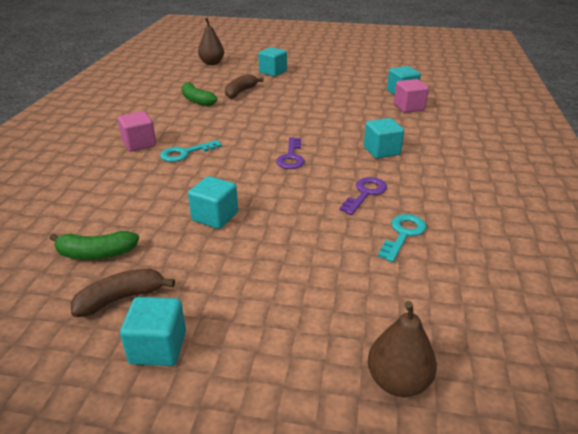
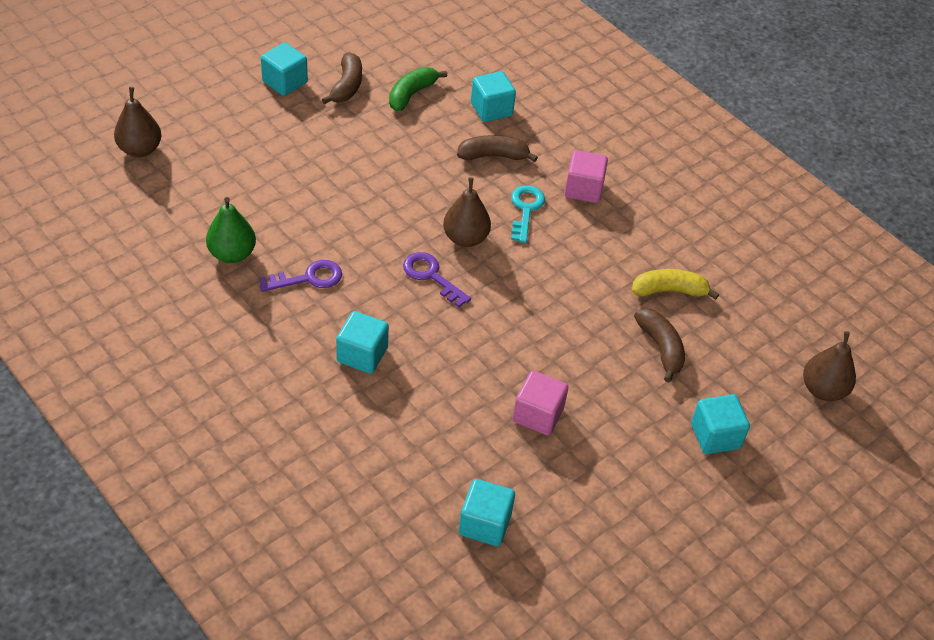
camera: 125 degrees right, 15 degrees up
green banana [182,82,217,106] -> yellow banana [632,269,719,300]
turquoise cube [188,176,238,229] -> turquoise cube moved to [471,71,516,122]
purple key [340,177,387,215] -> purple key turned 90 degrees counterclockwise [259,260,342,292]
turquoise key [378,214,426,262] -> green pear [206,197,256,263]
pink cube [394,79,429,113] -> pink cube moved to [513,371,568,435]
none -> brown pear [443,177,491,247]
none -> brown banana [457,135,538,162]

